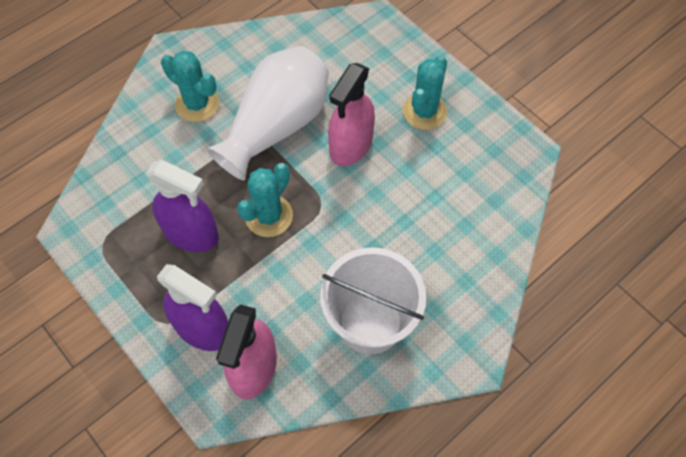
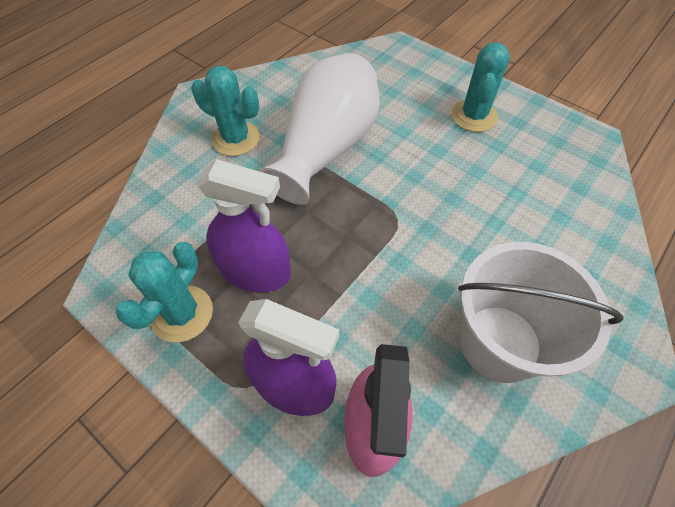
camera: 10 degrees left, 5 degrees down
turquoise cactus [237,163,293,237] -> turquoise cactus moved to [116,242,213,342]
pink spray bottle [328,63,375,166] -> none

